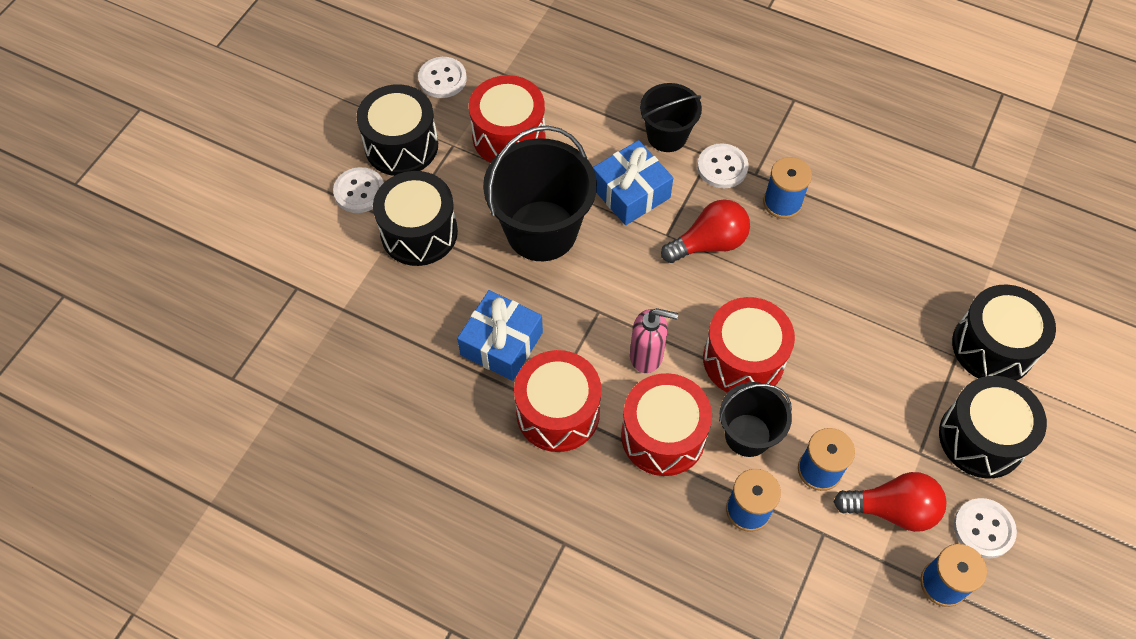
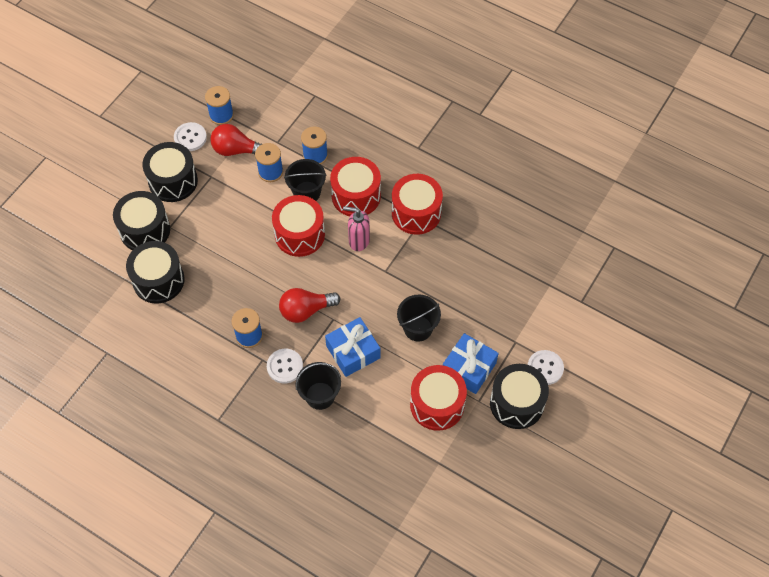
camera: 175 degrees left, 0 degrees up
black drum [373,171,458,266] -> black drum moved to [126,241,185,304]
white button [418,57,467,98] -> none
blue gift [457,290,543,381] -> blue gift moved to [443,333,499,394]
black bucket [483,125,597,261] -> black bucket [397,295,441,341], size x0.59

